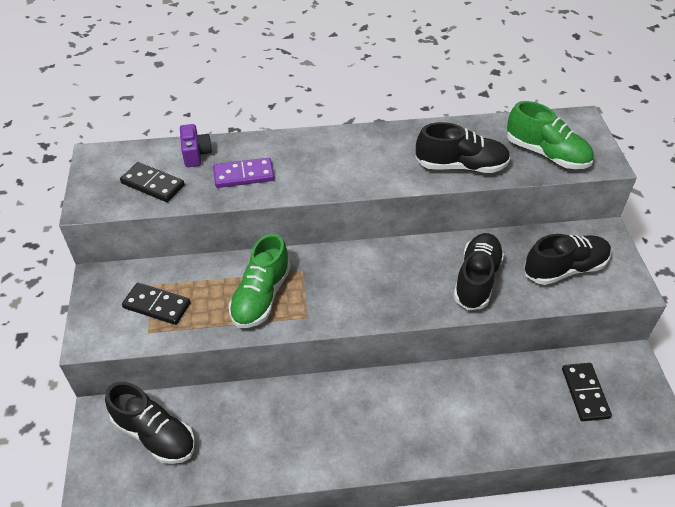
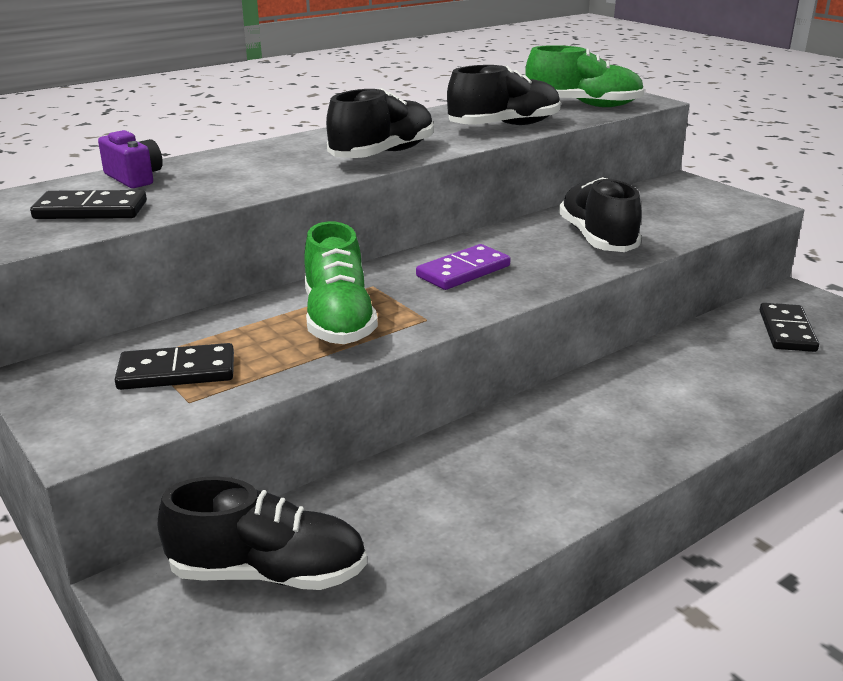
camera: 30 degrees left, 20 degrees down
purple domino [213,158,274,188] -> purple domino moved to [416,244,511,290]
black shoe [524,234,611,285] -> black shoe moved to [326,88,434,158]
black domino [562,363,612,421] -> black domino turned 45 degrees clockwise [760,303,819,352]

